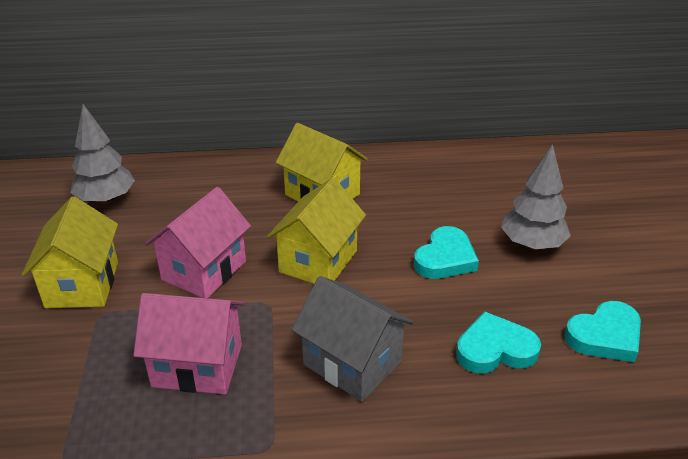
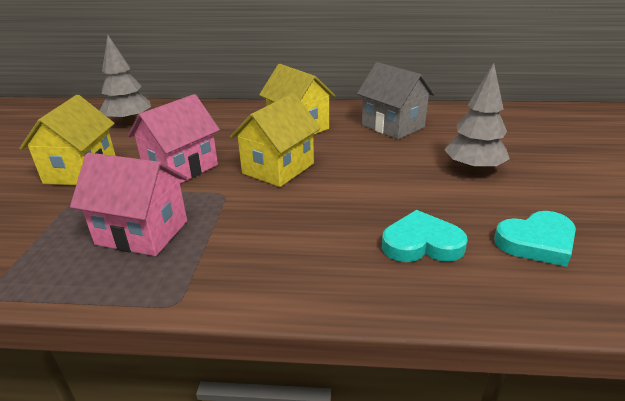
camera: 10 degrees right, 5 degrees down
grey house [292,276,413,402] -> grey house moved to [357,62,435,139]
turquoise heart [414,226,479,279] -> none

